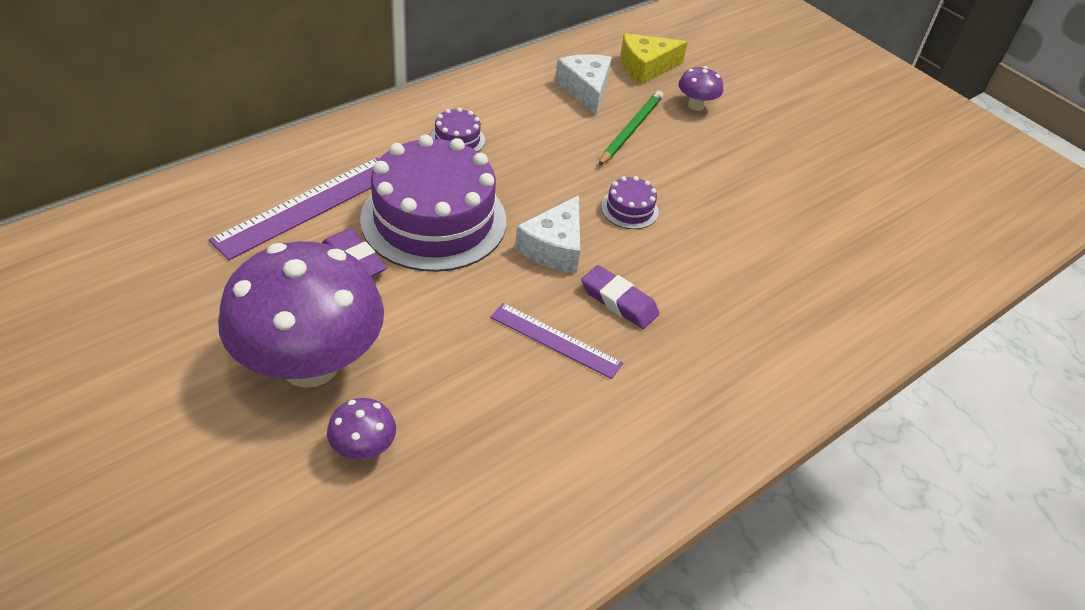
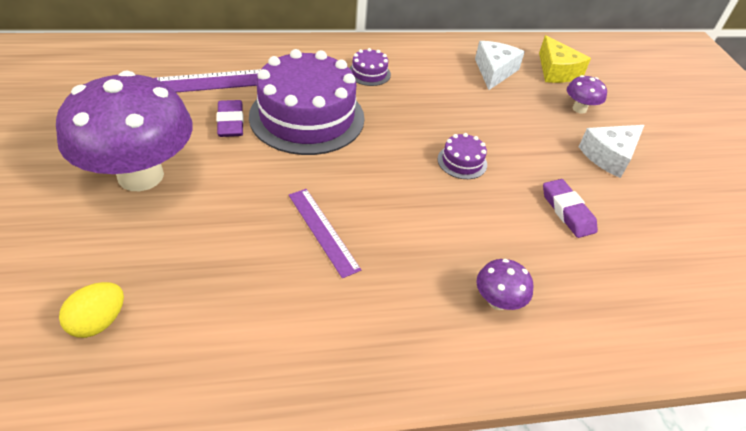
camera: 30 degrees right, 0 degrees up
purple mushroom [327,398,396,460] -> purple mushroom moved to [476,259,533,310]
white cheese [515,195,580,273] -> white cheese moved to [579,125,644,178]
purple eraser [581,265,659,329] -> purple eraser moved to [543,179,598,238]
green pencil [598,91,663,166] -> none
yellow cheese [620,33,688,85] -> yellow cheese turned 120 degrees counterclockwise [539,35,591,83]
none -> yellow egg [59,282,124,338]

